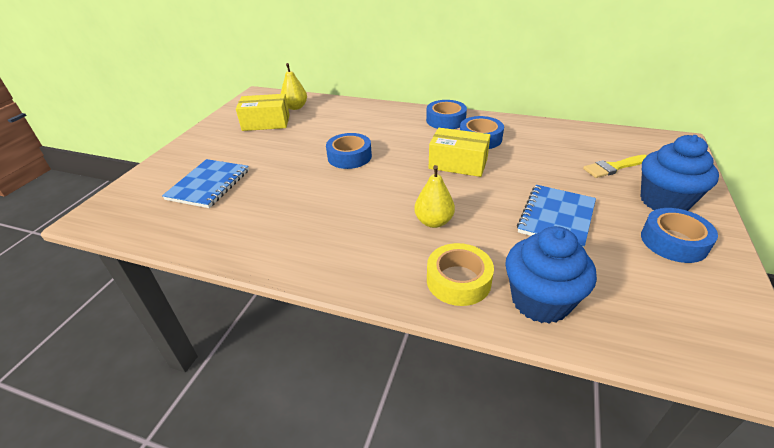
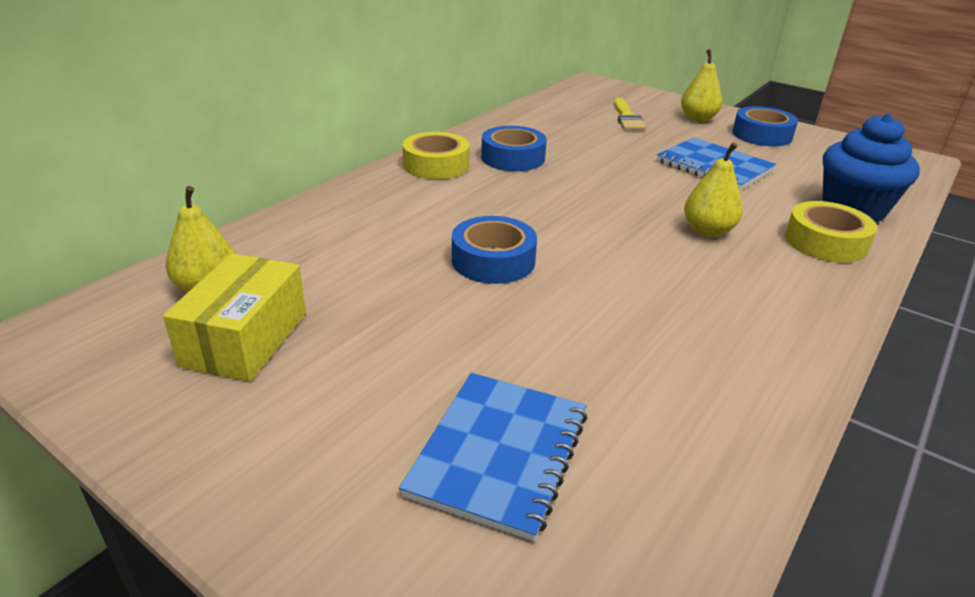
camera: 75 degrees left, 5 degrees down
blue notebook [162,159,249,208] -> blue notebook turned 75 degrees clockwise [399,373,587,542]
blue tape [426,100,467,129] -> yellow tape [403,132,469,179]
yellow box [429,128,490,177] -> none
blue cupcake [640,135,719,211] -> yellow pear [681,49,722,122]

